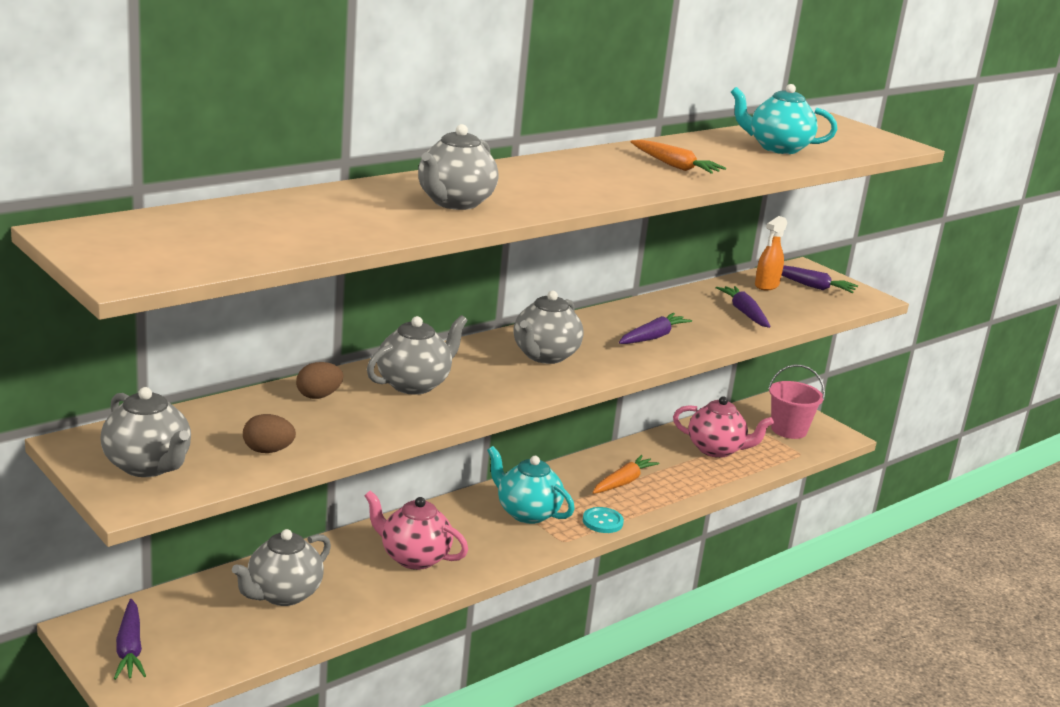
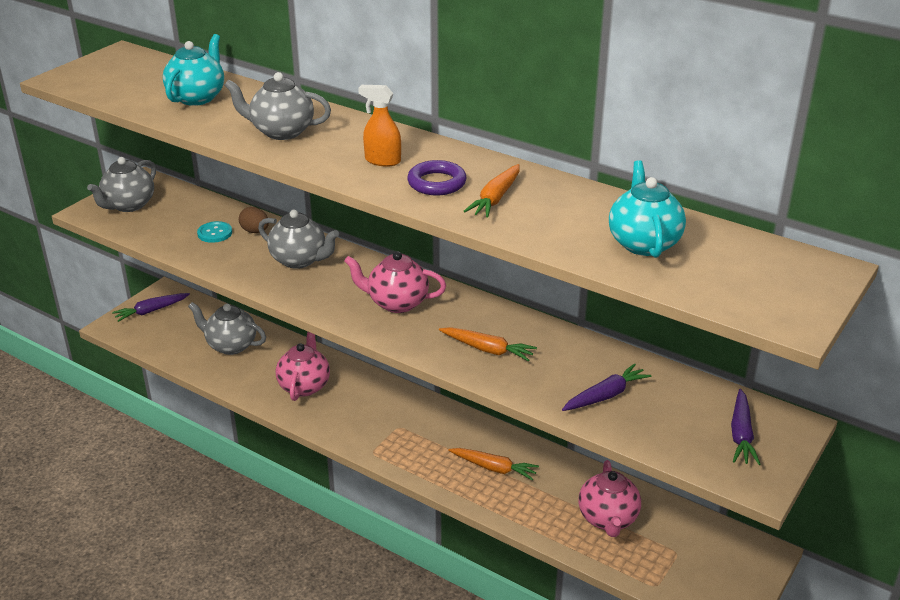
camera: 75 degrees right, 10 degrees up
brown egg [243,414,296,453] -> none
turquoise teapot [487,446,575,524] -> turquoise teapot moved to [163,34,224,106]
grey teapot [514,291,584,364] -> pink teapot [344,251,446,313]
turquoise button [583,507,624,533] -> turquoise button moved to [197,221,232,243]
purple carrot [619,313,692,344] -> orange carrot [439,327,537,362]
orange spray bottle [755,216,787,290] -> orange spray bottle moved to [358,85,401,167]
pink bucket [768,365,825,439] -> none
none -> purple ring [407,160,467,195]

